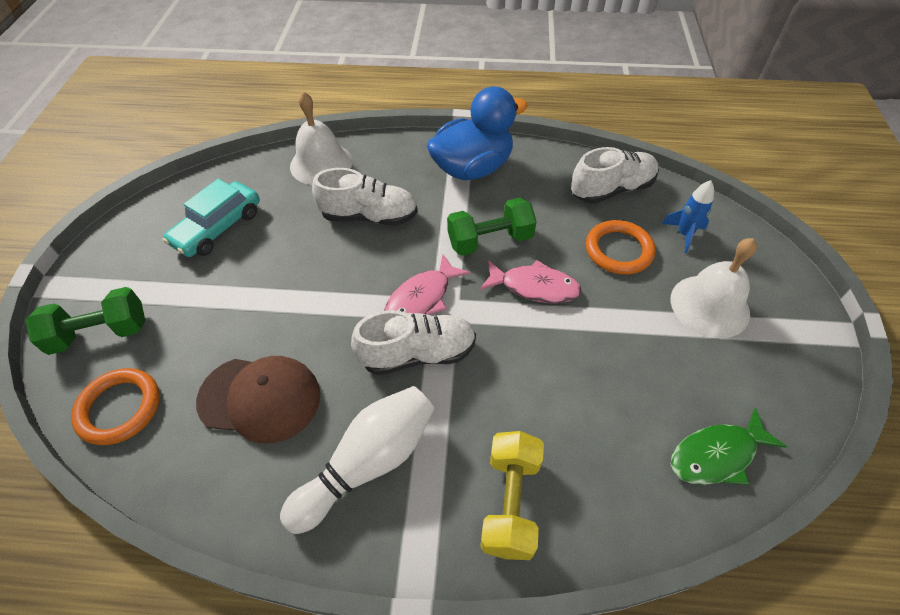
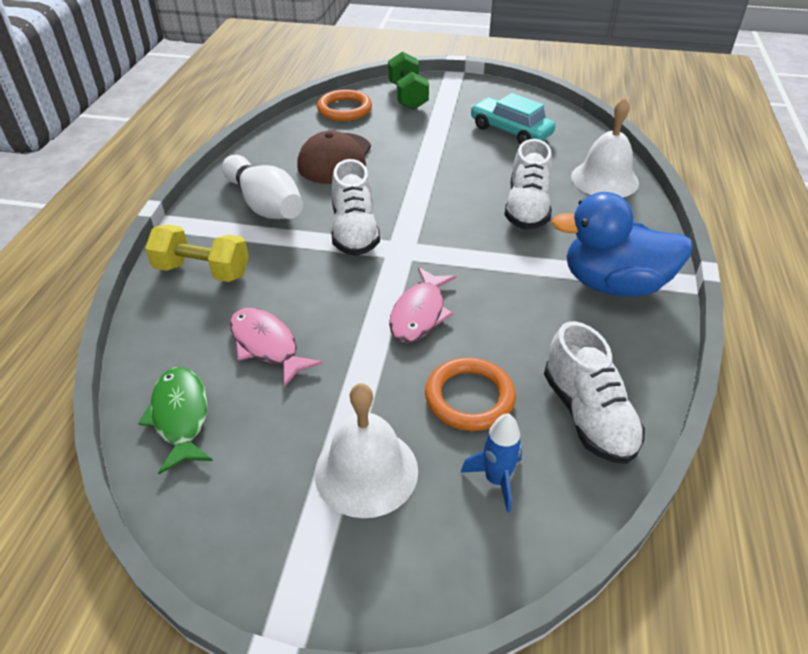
camera: 95 degrees right, 10 degrees down
pink fish [384,254,470,315] -> pink fish moved to [230,308,322,387]
blue duck [426,86,528,180] -> blue duck turned 120 degrees clockwise [551,192,693,297]
green dumbbell [447,197,537,256] -> none

